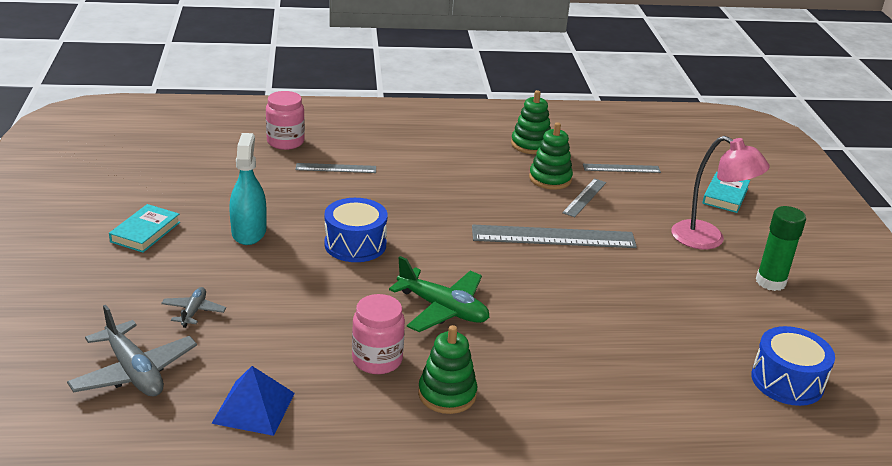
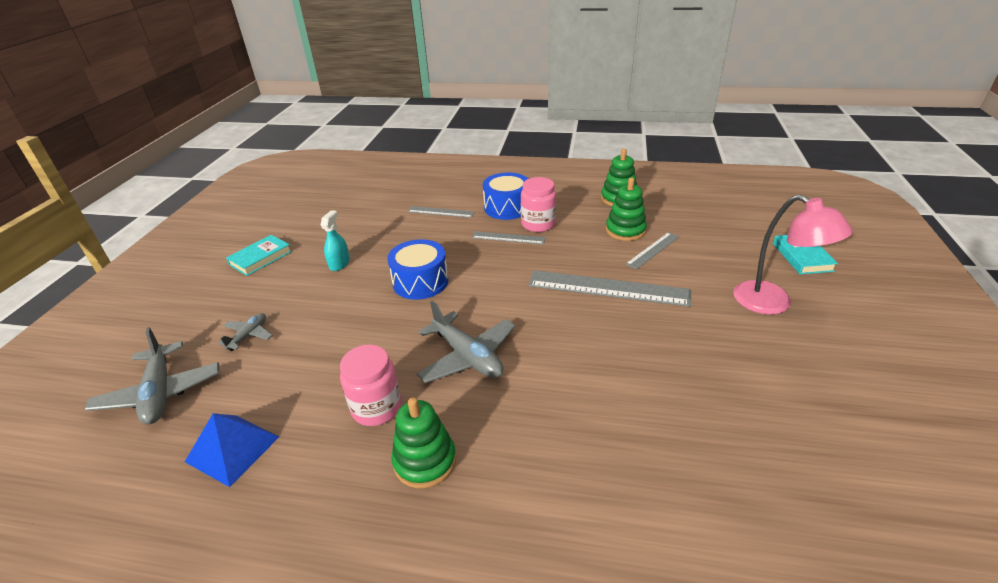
camera: 20 degrees right, 5 degrees up
turquoise spray bottle [229,133,267,245] -> turquoise spray bottle [321,210,350,271], size x0.63
pink jar [266,91,305,150] -> pink jar moved to [521,177,556,232]
green plane [389,256,489,332] -> grey plane [417,301,516,383]
grey ruler [583,164,661,173] -> grey ruler moved to [472,231,546,244]
turquoise book [702,172,750,213] -> turquoise book turned 45 degrees counterclockwise [773,235,838,274]
blue drum [751,326,835,406] -> blue drum moved to [483,173,528,220]
green glue stick [756,206,806,291] -> none

